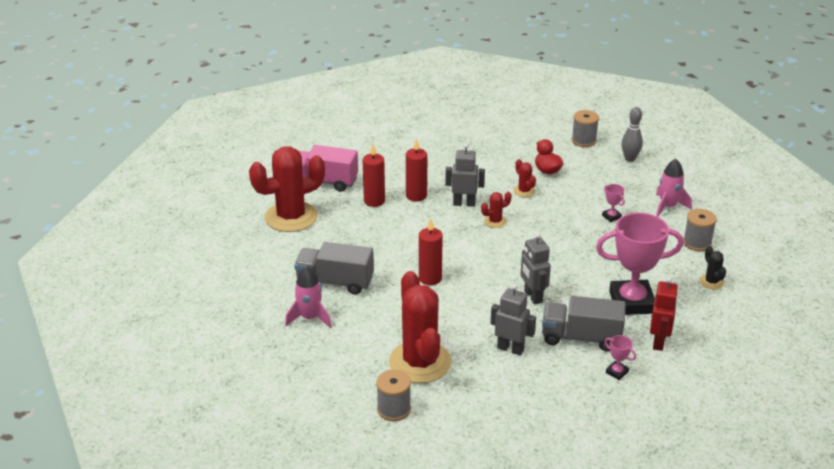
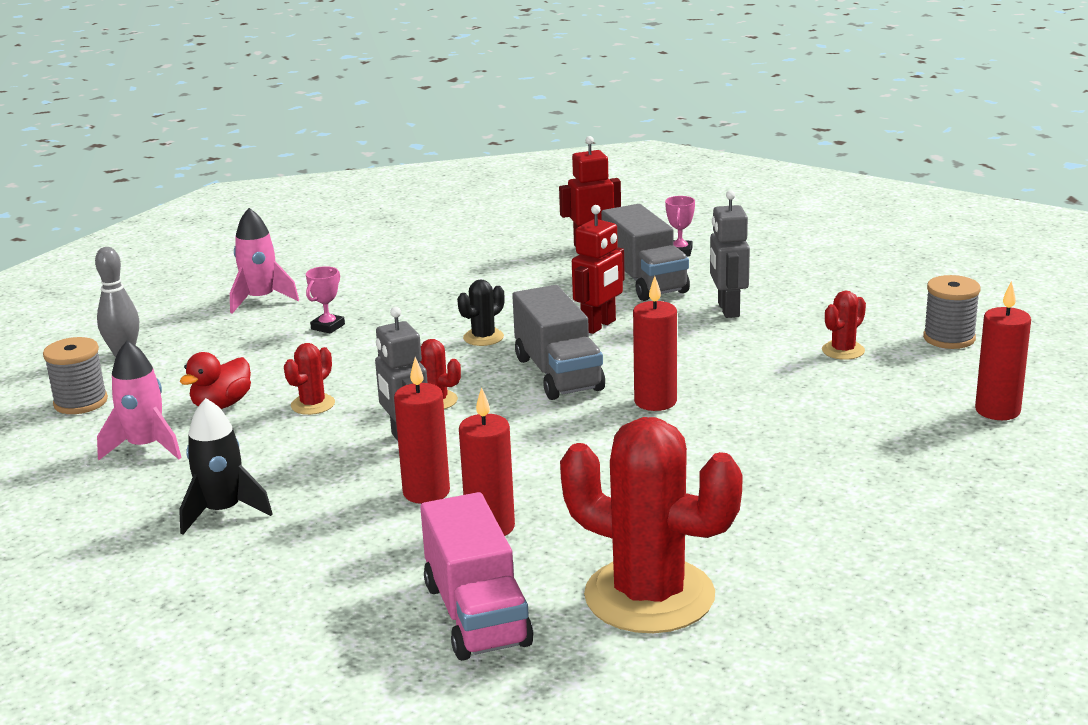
camera: 120 degrees left, 10 degrees down
pink rocket [285,267,331,328] -> pink rocket moved to [97,340,182,460]
grey truck [294,242,374,295] -> grey truck moved to [512,285,605,400]
red cactus [389,271,451,383] -> red cactus [822,291,866,360], size x0.43
grey robot [520,233,551,304] -> red robot [572,205,625,334]
pink trophy [596,213,684,315] -> none
grey spool [683,209,717,251] -> none
black cactus [699,246,726,289] -> black cactus moved to [457,279,505,346]
none -> black rocket [179,398,273,535]
none -> red candle [975,281,1031,420]

